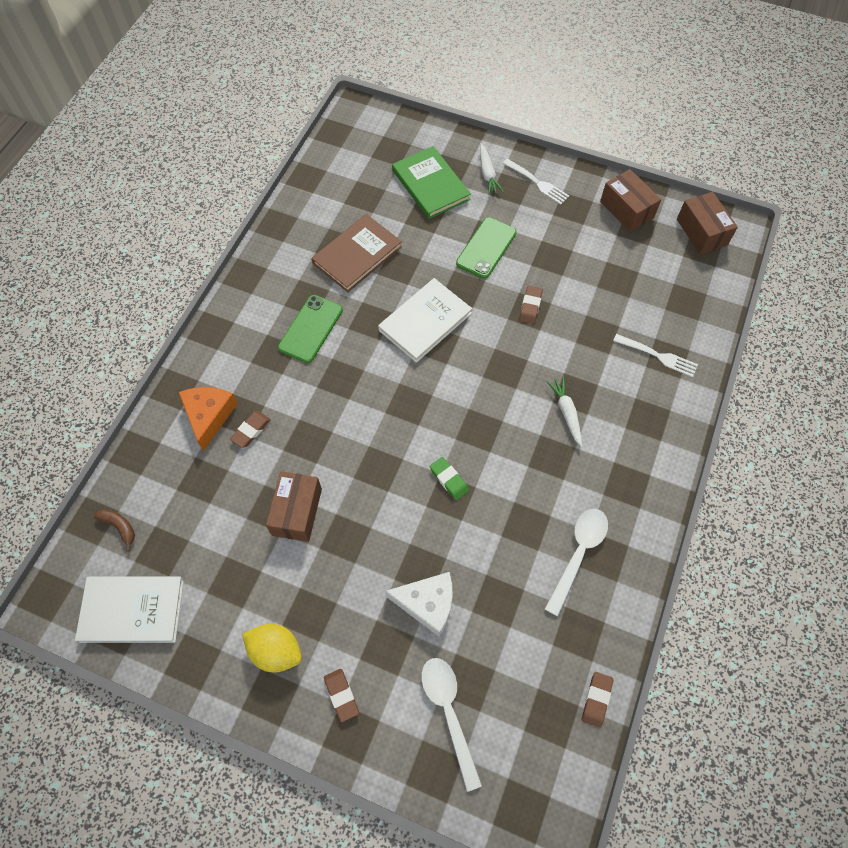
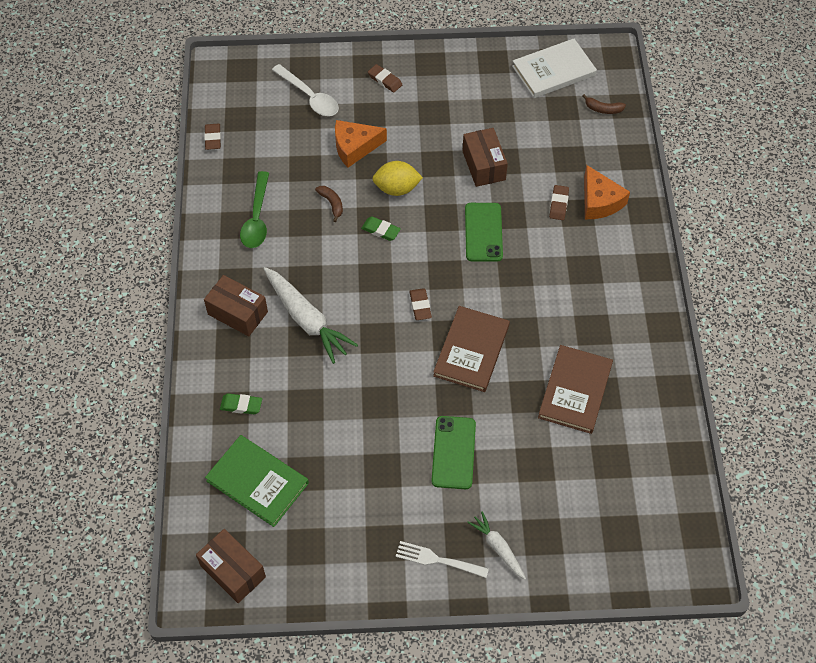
camera: 155 degrees right, 5 degrees down
yellow lemon [242,624,302,673] -> yellow lemon moved to [372,161,423,196]
green phone [278,295,343,363] -> green phone moved to [465,203,503,262]
white book [378,278,472,363] -> brown book [433,306,510,392]
white cheese [385,572,453,637] -> orange cheese [335,120,387,168]
green book [392,146,471,219] -> green book moved to [205,435,309,527]
brown eraser [519,286,543,324] -> brown eraser moved to [409,288,432,320]
white spoon [545,509,608,616] -> green spoon [240,171,269,248]
white carrot [547,377,583,447] -> white carrot [263,267,358,364], size x1.80
brown box [600,169,661,232] -> brown box moved to [204,275,268,336]
white fork [613,334,698,377] -> green eraser [220,393,262,414]
none -> brown banana [315,186,343,222]

